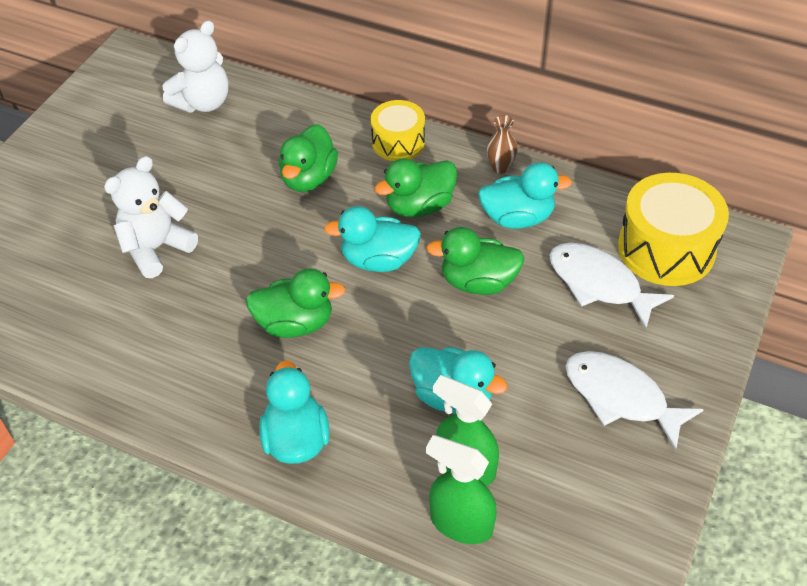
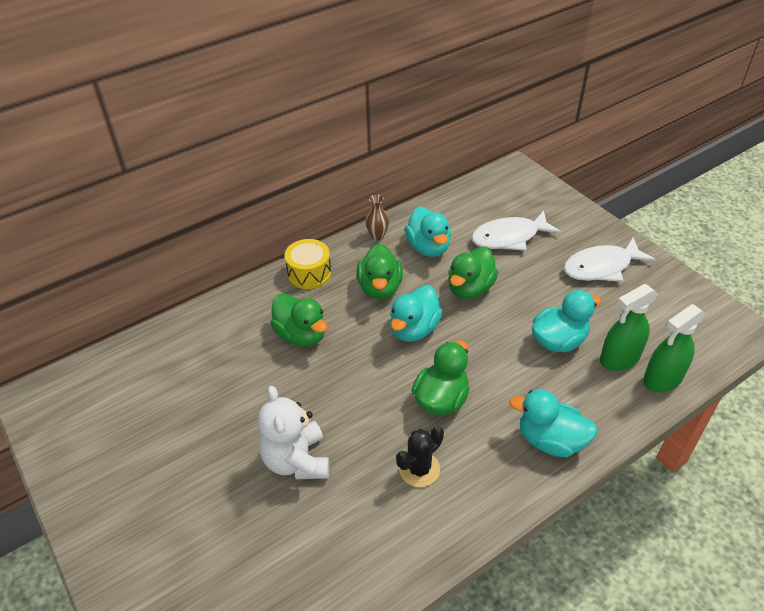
camera: 60 degrees left, 5 degrees down
white teddy bear [162,20,229,113] -> none
turquoise duck [478,162,572,229] -> turquoise duck turned 135 degrees clockwise [405,206,451,257]
yellow drum [618,173,729,286] -> none
none -> black cactus [396,426,444,487]

